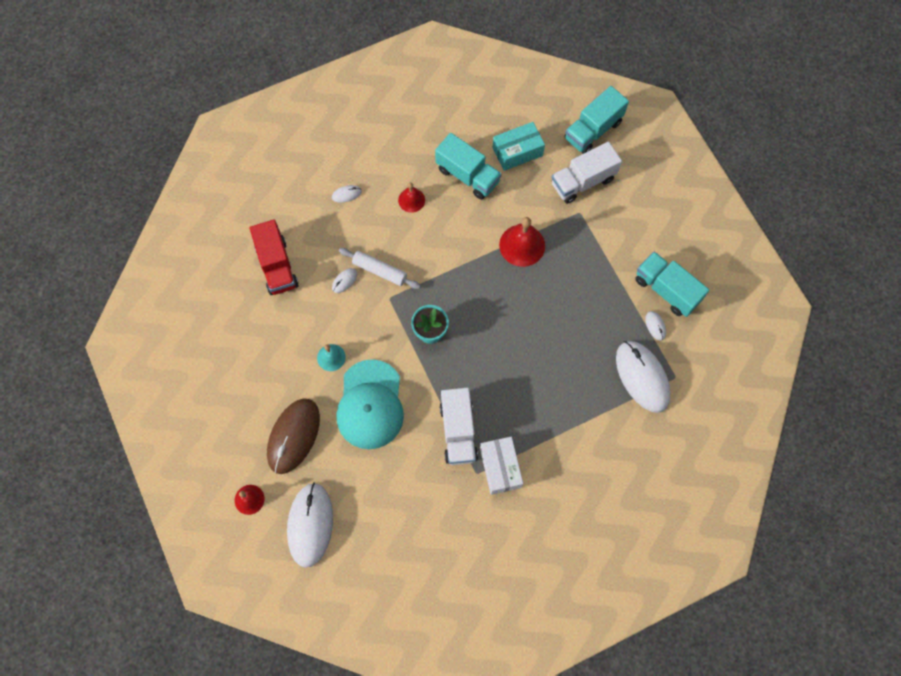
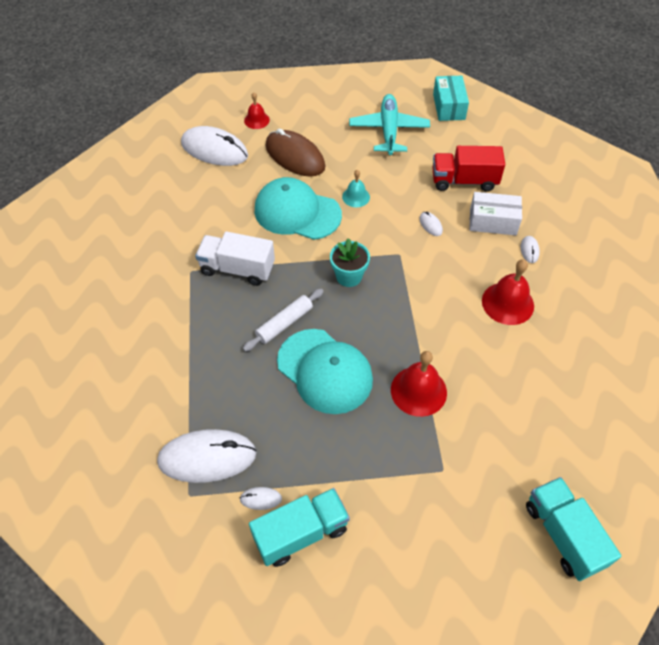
camera: 110 degrees right, 15 degrees down
white rolling pin [339,248,421,289] -> white rolling pin moved to [243,289,324,351]
red bell [398,183,425,213] -> red bell [482,259,534,325], size x1.68
turquoise truck [435,133,502,200] -> none
white box [480,437,523,495] -> white box moved to [469,192,522,235]
turquoise box [493,122,545,171] -> turquoise box moved to [433,76,469,121]
white truck [551,142,622,204] -> none
none -> turquoise cap [277,329,373,414]
none -> turquoise plane [349,94,430,155]

